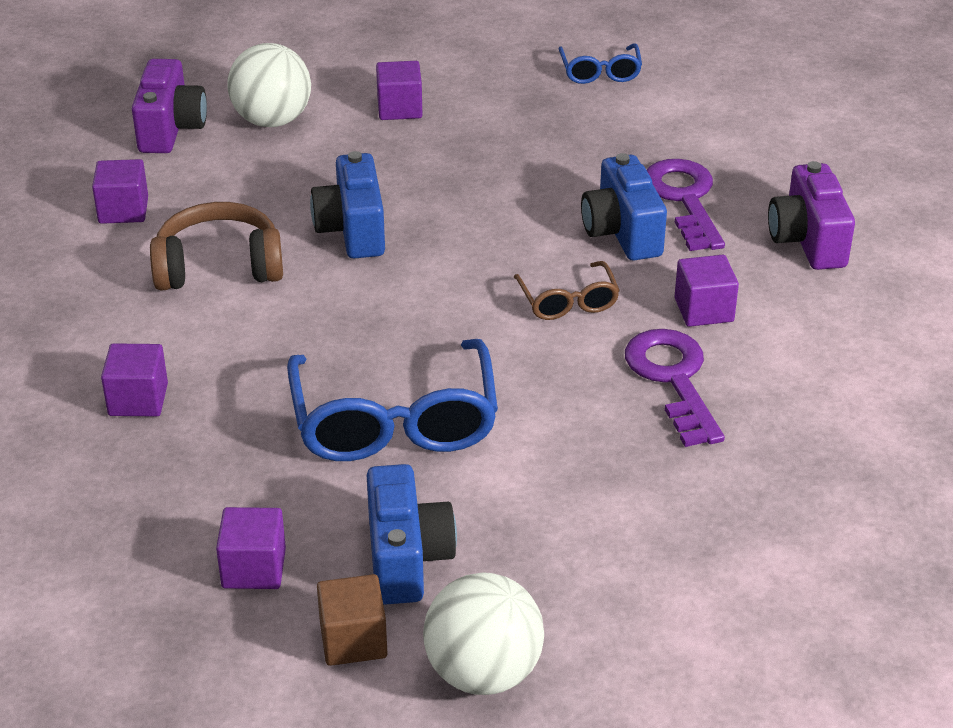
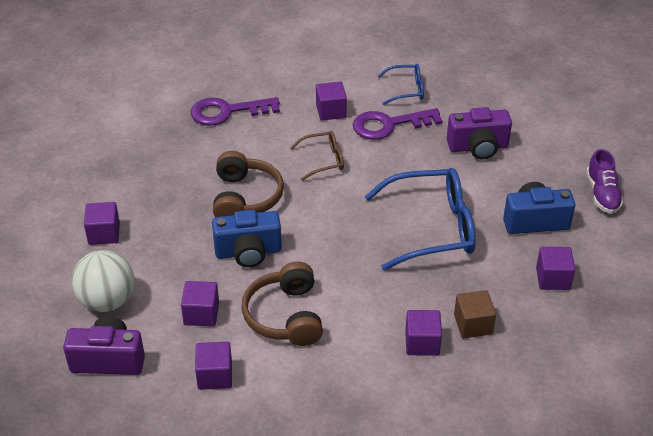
camera: 90 degrees left, 5 degrees up
brown cube [317,574,388,666] -> brown cube moved to [454,290,496,338]
white ball [423,572,544,695] -> purple shoe [586,149,624,214]
blue glasses [558,44,642,84] -> blue glasses moved to [378,64,424,105]
blue camera [581,153,667,261] -> none
purple camera [768,161,855,270] -> purple camera moved to [447,107,512,159]
none -> purple cube [181,281,219,326]
none -> brown headphones [213,151,284,217]

